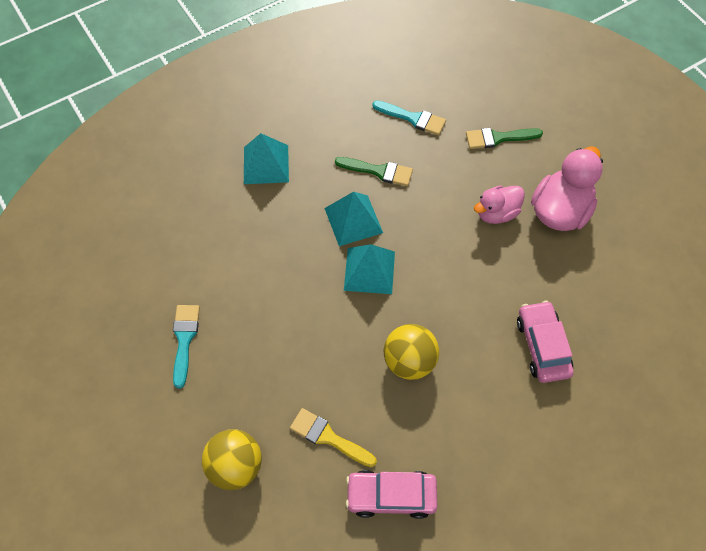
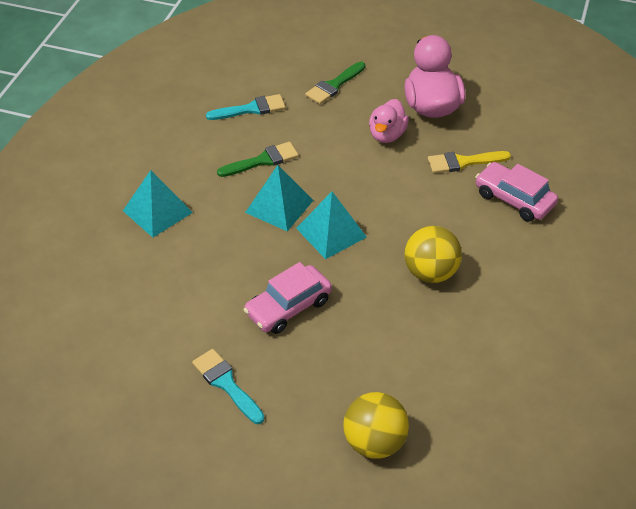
camera: 40 degrees left, 15 degrees down
yellow brush [290,408,377,467] -> yellow brush moved to [428,151,511,173]
pink car [346,470,438,519] -> pink car moved to [244,262,332,334]

